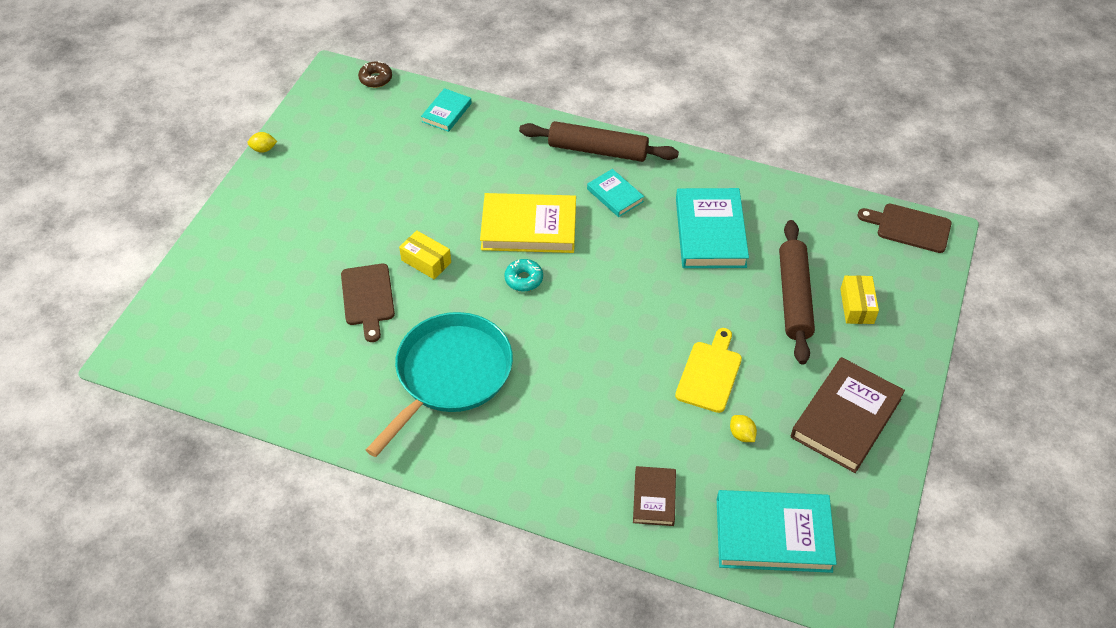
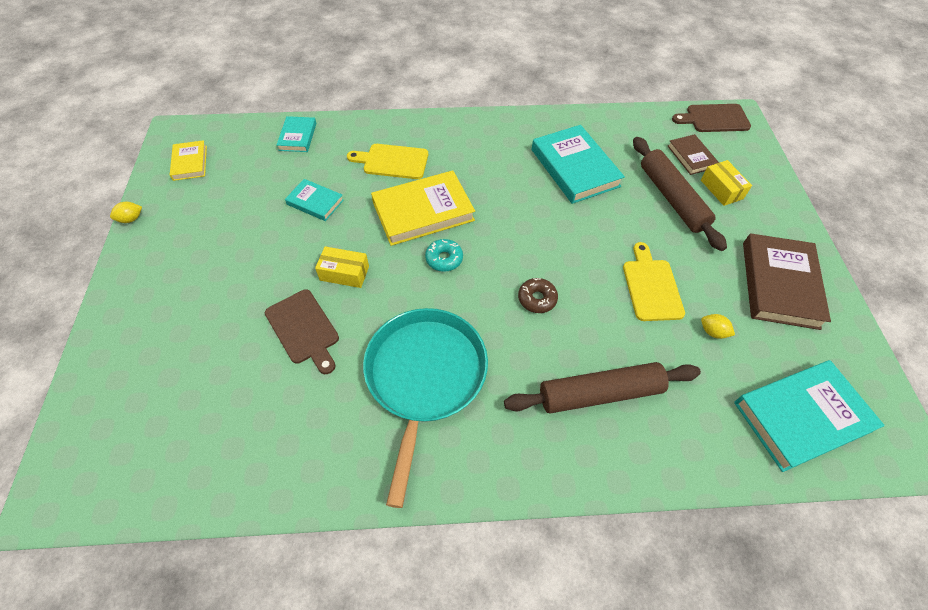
camera: 25 degrees left, 5 degrees up
brown donut [358,61,392,88] -> brown donut moved to [518,278,558,313]
brown rolling pin [519,121,679,162] -> brown rolling pin moved to [504,362,701,413]
turquoise book [587,169,644,217] -> turquoise book moved to [285,179,344,221]
brown book [633,466,676,526] -> brown book moved to [668,134,719,175]
none -> yellow book [170,140,207,181]
none -> yellow cutting board [347,144,428,179]

